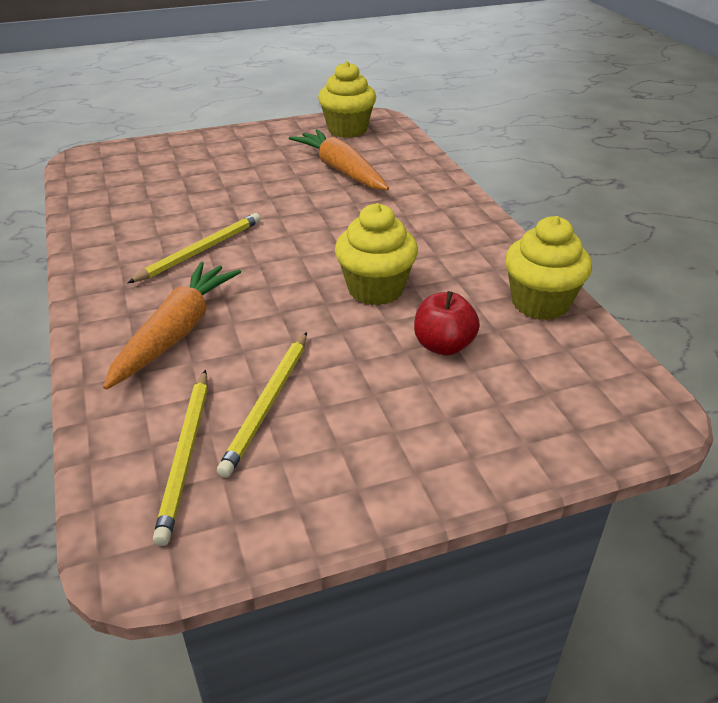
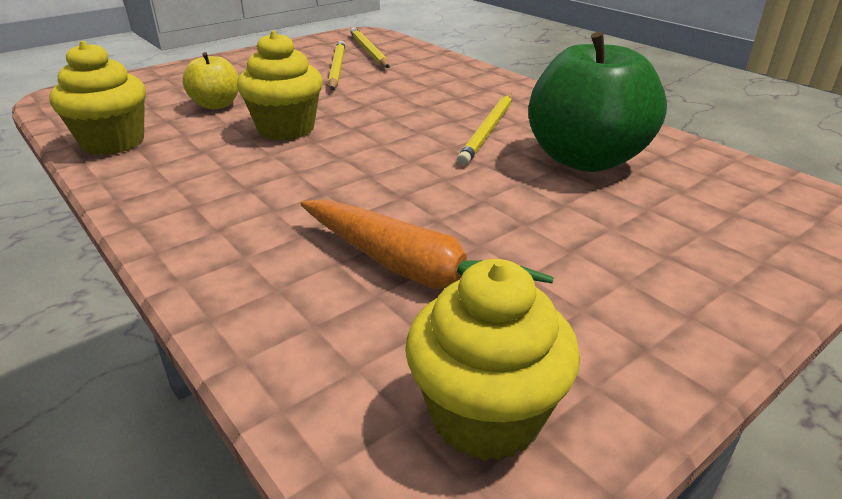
camera: 160 degrees right, 5 degrees down
orange carrot [103,262,241,390] -> none
red apple [414,291,480,356] -> yellow apple [182,52,239,110]
none -> green apple [528,31,667,172]

